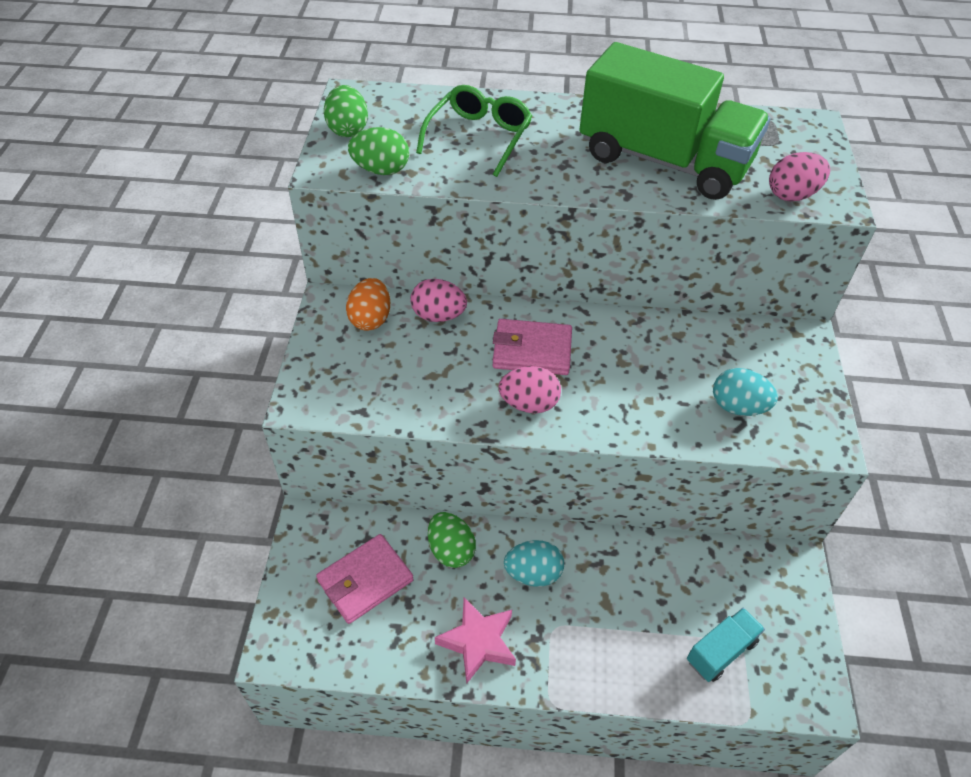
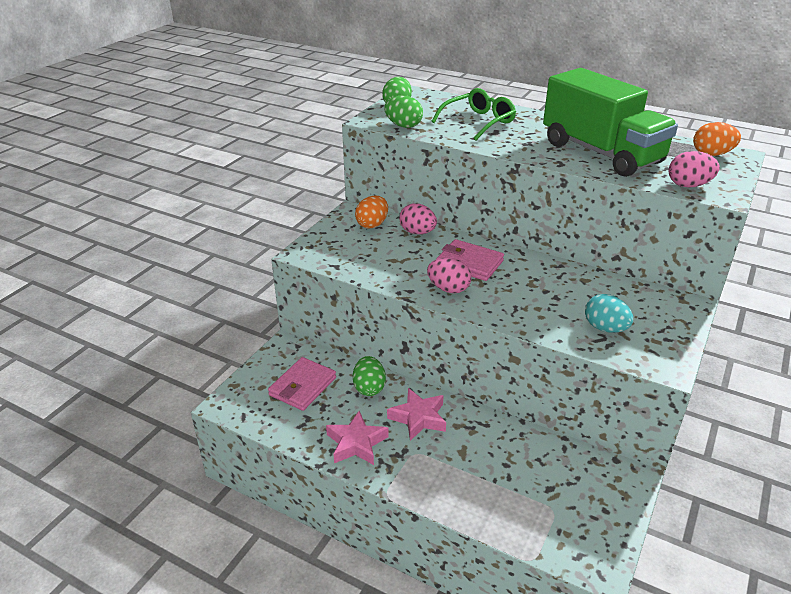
camera: 25 degrees right, 15 degrees down
pink wallet [316,534,414,624] -> pink wallet turned 45 degrees counterclockwise [268,357,336,411]
turquoise egg [504,540,564,587] -> pink star [387,388,446,441]
turquoise truck [687,608,765,682] -> none
none -> orange egg [693,122,741,156]

